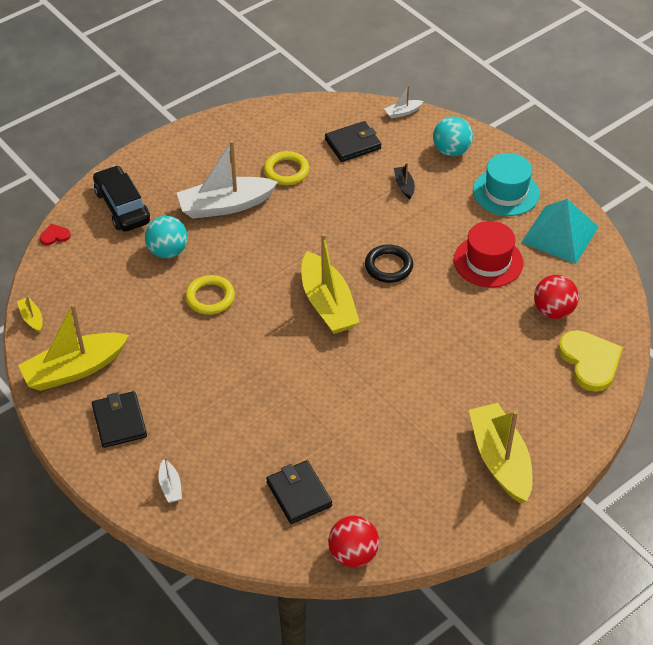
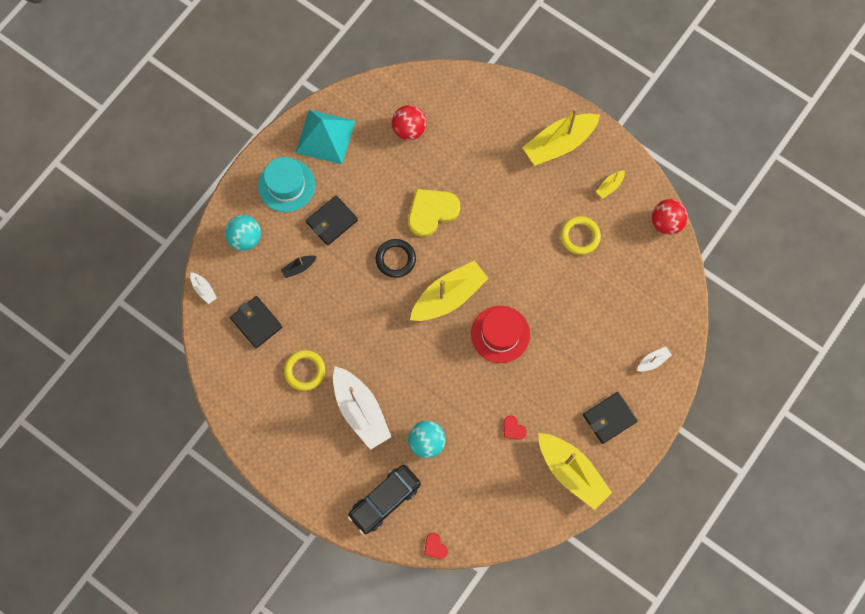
camera: 105 degrees left, 25 degrees up
yellow boat [17,296,43,332] -> yellow boat moved to [596,171,625,198]
yellow ring [185,275,235,315] -> yellow ring moved to [561,216,601,255]
black wallet [266,460,332,524] -> black wallet moved to [306,196,358,246]
red hat [454,221,523,288] -> red hat moved to [471,306,530,363]
yellow heart [558,330,623,392] -> yellow heart moved to [408,189,460,237]
none -> red heart [503,416,527,439]

